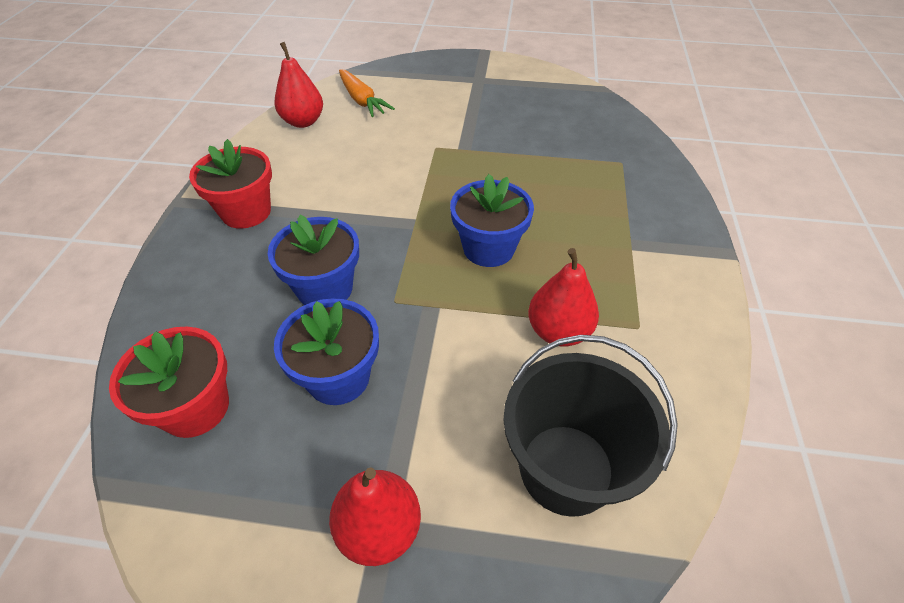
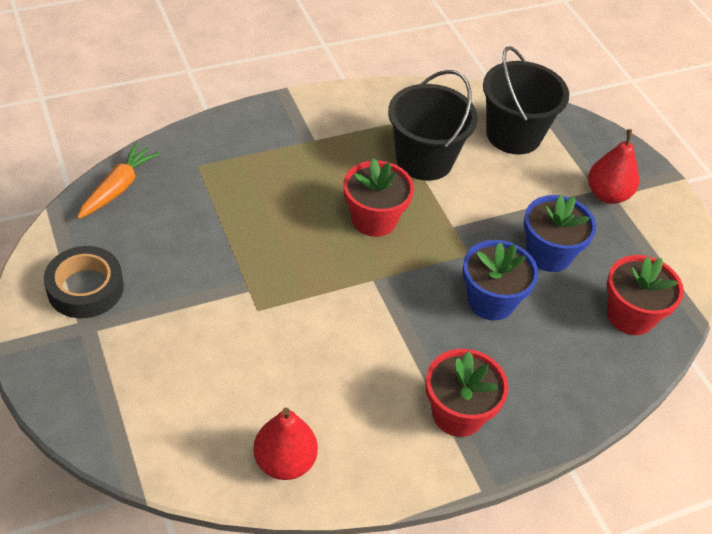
camera: 125 degrees left, 0 degrees up
orange carrot [339,69,395,117] -> orange carrot moved to [77,143,159,219]
blue flower pot [450,174,534,267] -> red flower pot [343,158,414,237]
red pear [528,248,599,347] -> black bucket [388,70,478,181]
none -> black tape [44,246,124,318]

